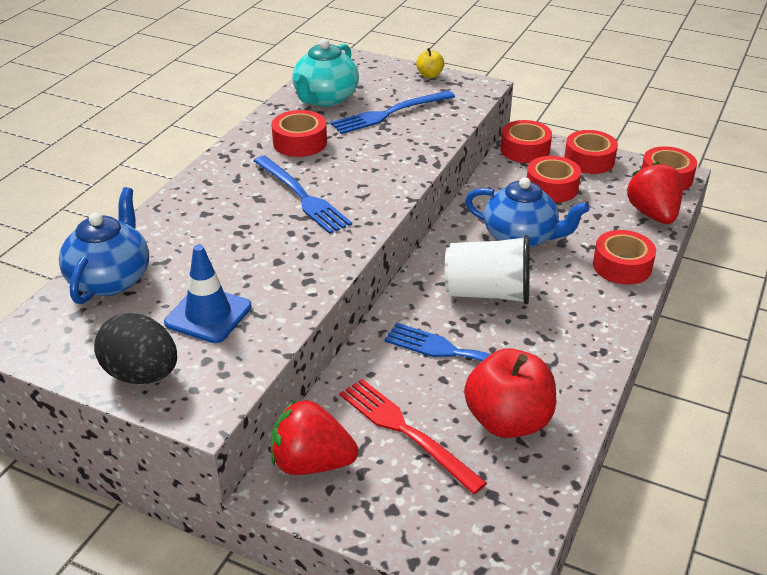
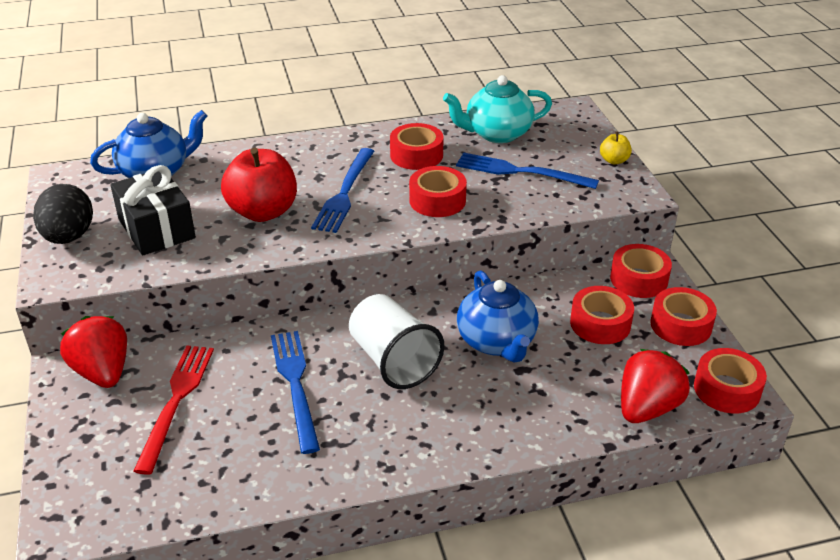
camera: 50 degrees right, 0 degrees up
blue traffic cone [164,245,252,343] -> black gift [110,165,196,255]
red apple [464,348,556,438] -> red apple moved to [221,147,297,222]
red tape [593,230,656,285] -> red tape moved to [409,166,467,217]

